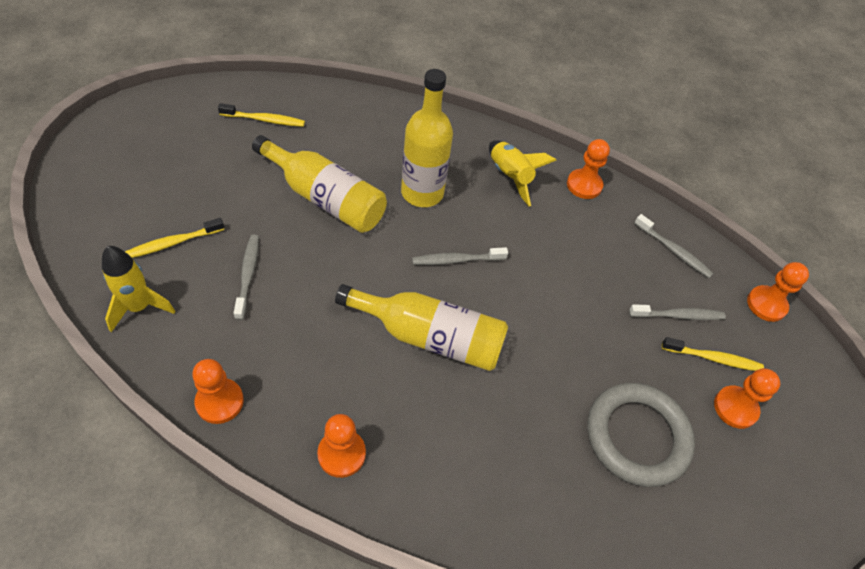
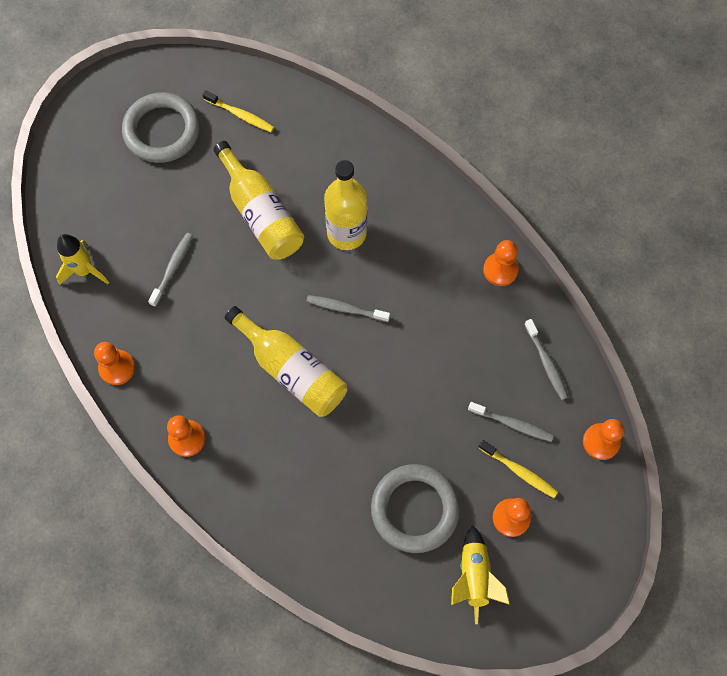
camera: 30 degrees right, 15 degrees up
yellow toothbrush [125,218,224,258] -> none
yellow rocket [489,140,557,206] -> yellow rocket moved to [451,525,510,624]
none -> grey ring [122,92,200,163]

